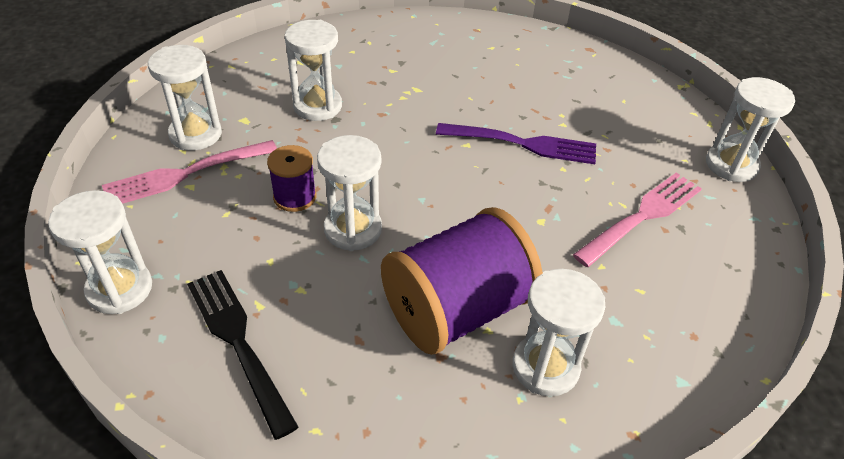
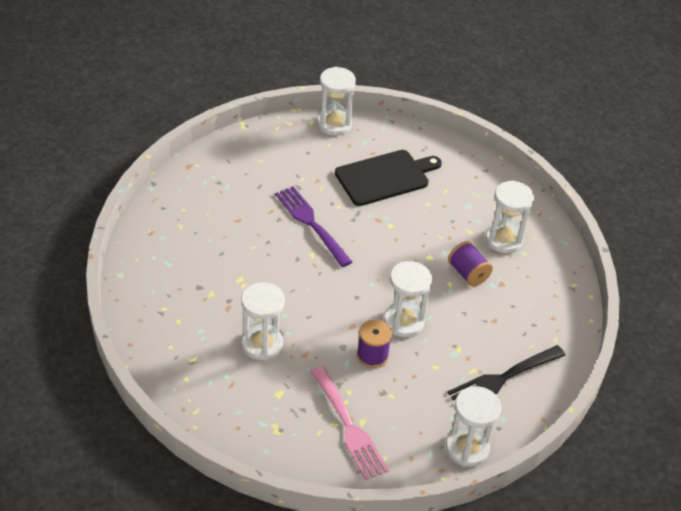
camera: 90 degrees left, 0 degrees up
white hourglass [148,45,222,151] -> none
purple spool [381,207,543,355] -> purple spool [448,241,493,287], size x0.48
purple fork [436,123,596,164] -> purple fork turned 45 degrees counterclockwise [275,186,352,267]
pink fork [573,173,702,267] -> black cutting board [335,150,442,206]

